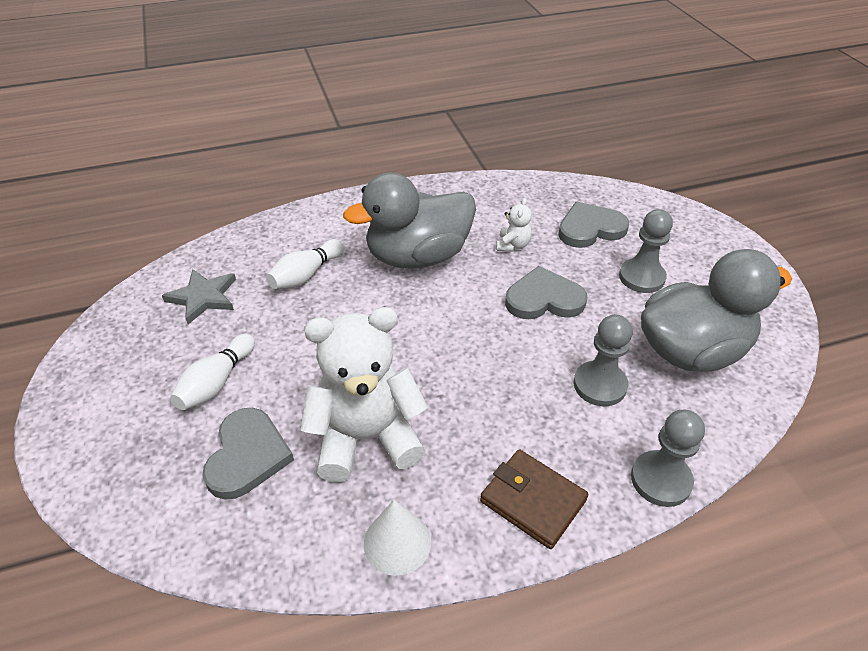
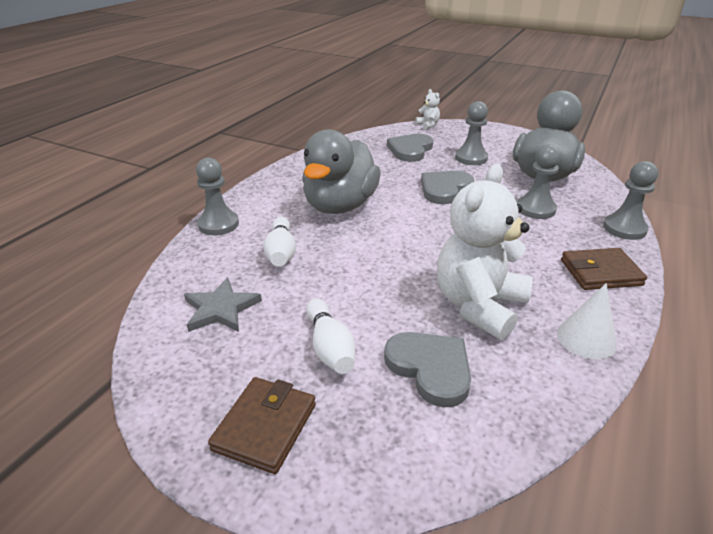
camera: 45 degrees left, 10 degrees down
white teddy bear [496,198,532,251] -> white teddy bear moved to [415,89,440,129]
none -> grey pawn [196,158,239,235]
none -> brown wallet [208,377,316,474]

